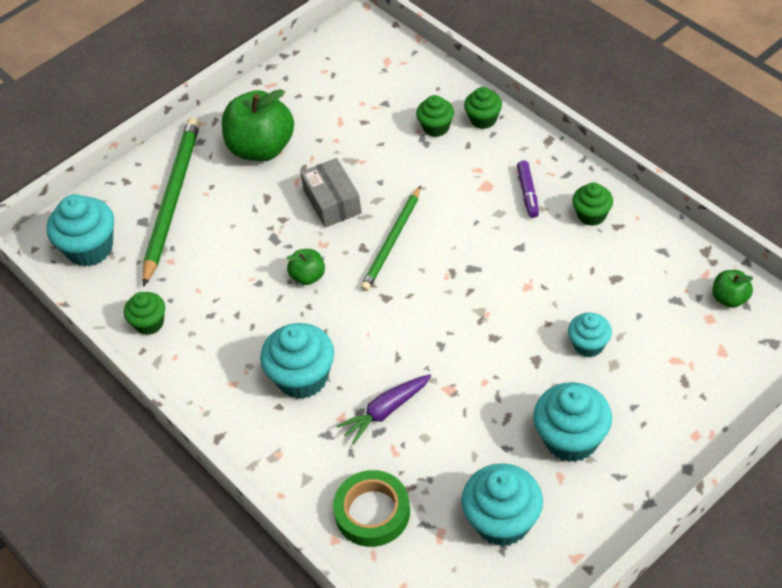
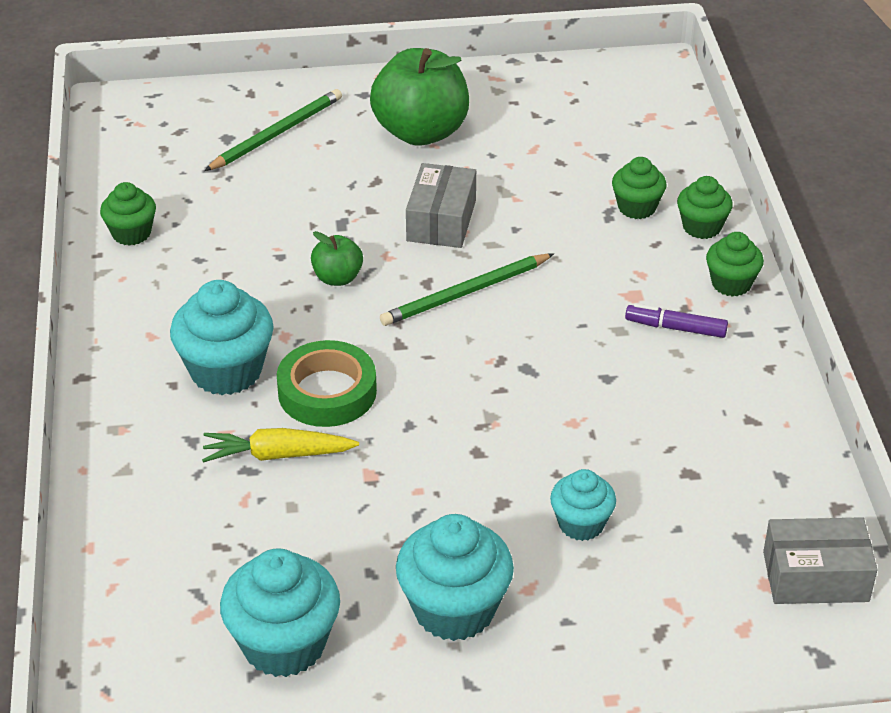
camera: 30 degrees right, 10 degrees down
turquoise cupcake [47,194,114,267] -> none
green pencil [143,117,200,287] -> green pencil [204,89,342,171], size x0.63
green tape [333,470,410,547] -> green tape moved to [277,340,377,427]
purple carrot [337,374,431,445] -> yellow carrot [202,428,359,463]
purple marker [517,161,539,218] -> purple marker turned 75 degrees clockwise [625,303,728,338]
green cupcake [572,182,613,226] -> green cupcake moved to [706,232,764,297]
green apple [712,270,754,308] -> grey box [763,517,878,604]

